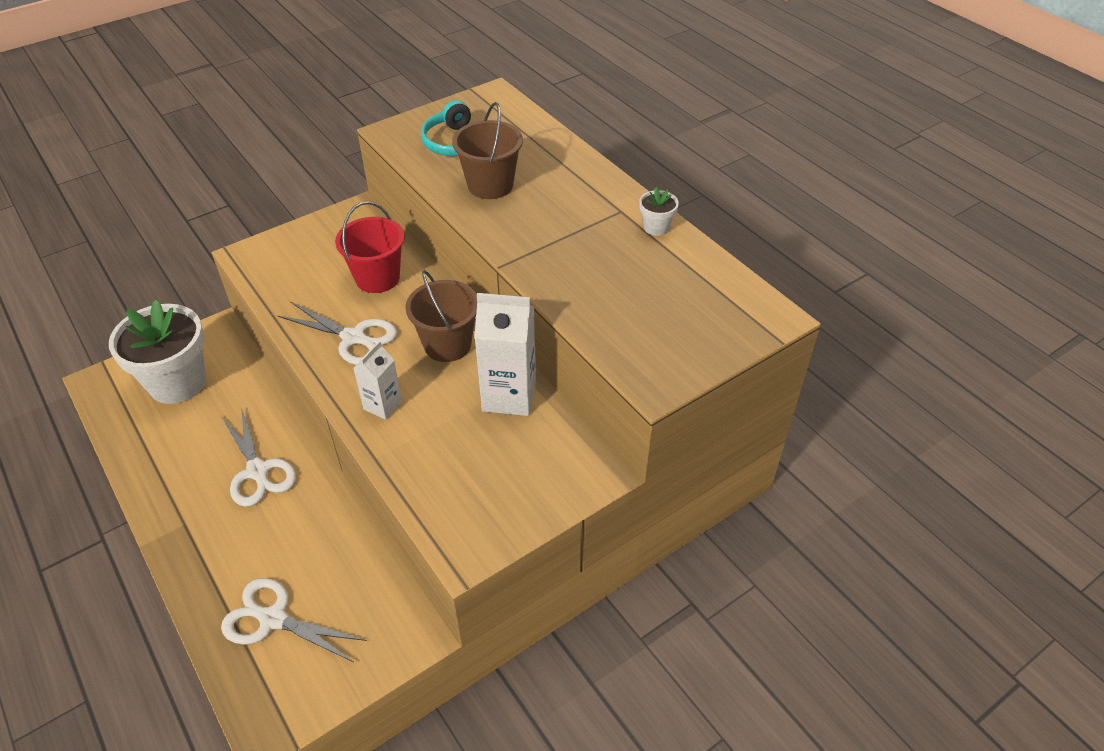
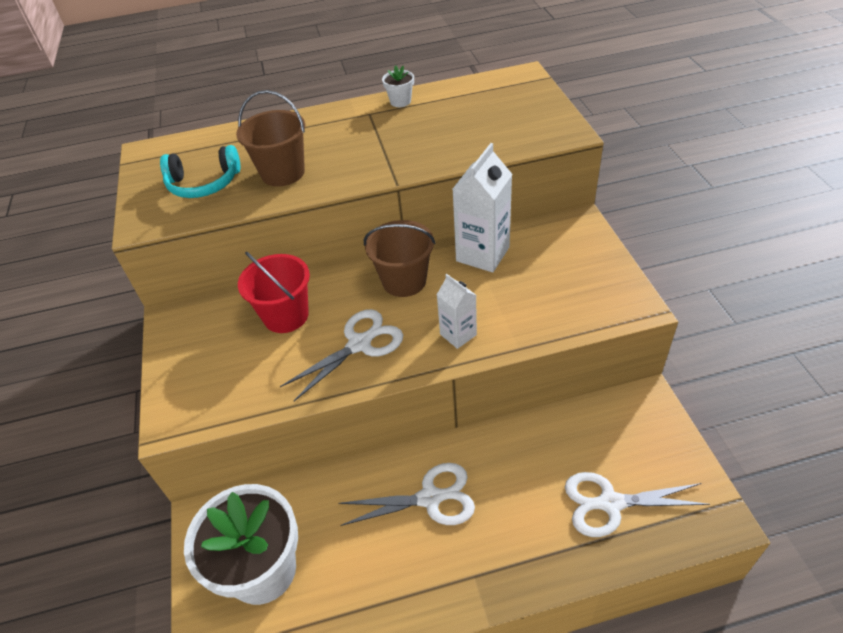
camera: 65 degrees left, 0 degrees up
white scissors [221,578,367,662] -> white scissors turned 45 degrees clockwise [565,472,710,537]

